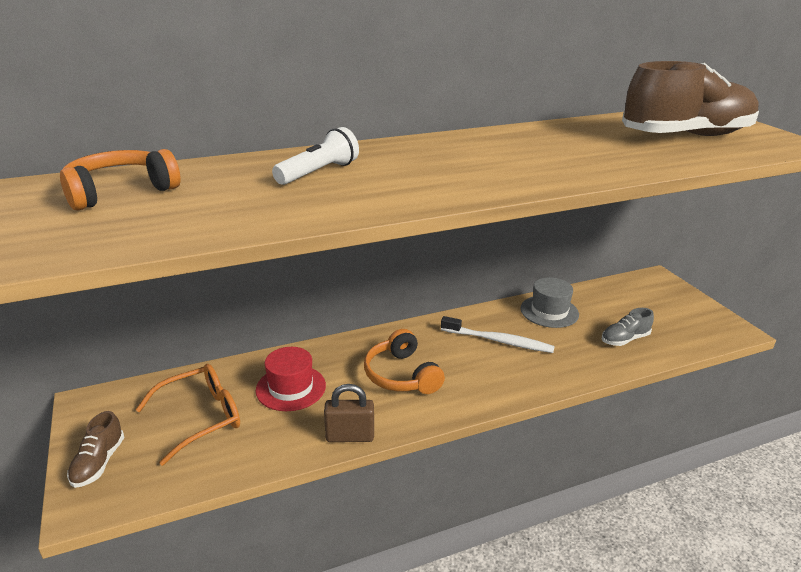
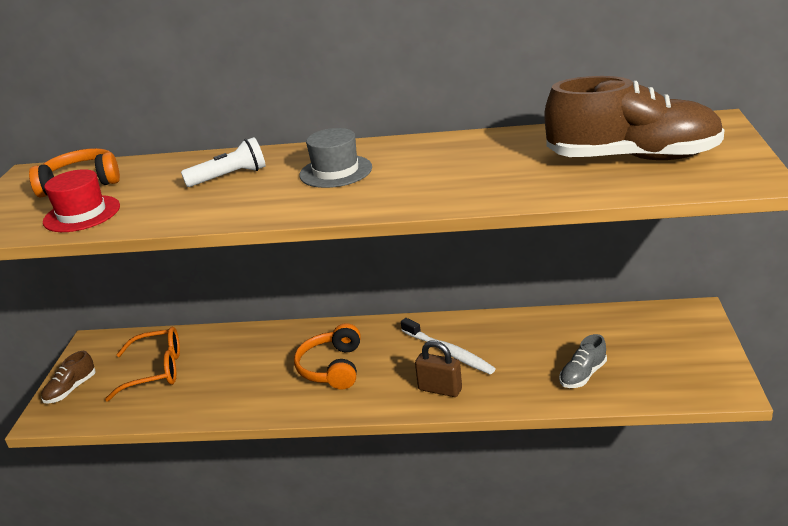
camera: 30 degrees right, 0 degrees up
red hat [256,347,326,411] -> red hat moved to [43,169,120,232]
brown padlock [324,384,374,442] -> brown padlock moved to [415,341,462,397]
grey hat [520,277,579,328] -> grey hat moved to [299,128,372,188]
grey shoe [602,308,654,346] -> grey shoe turned 45 degrees counterclockwise [559,334,607,388]

